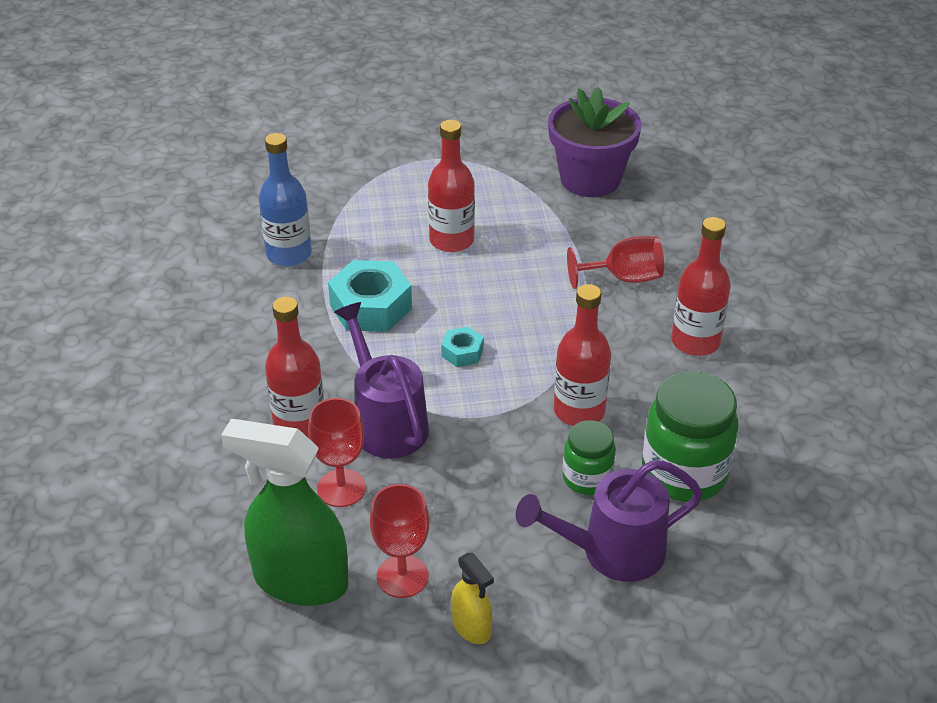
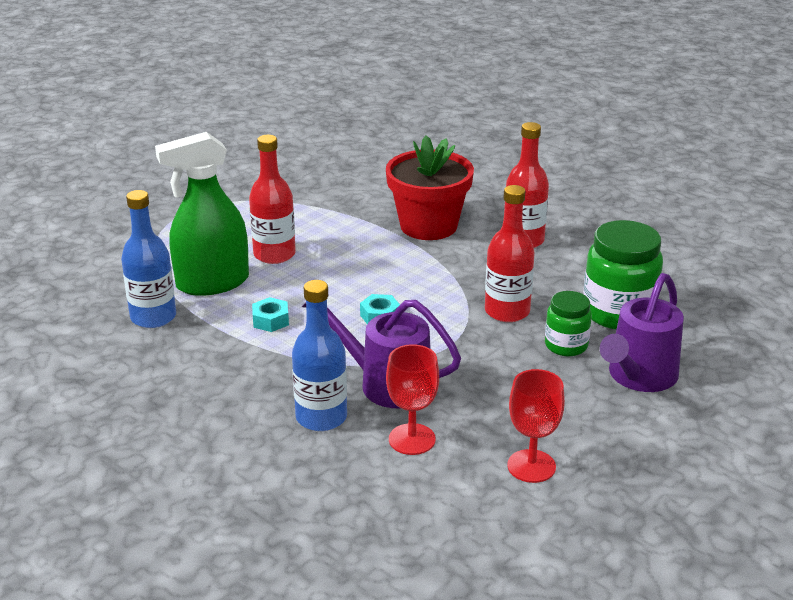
camera: 40 degrees left, 10 degrees down
green spray bottle [221,419,349,606] -> green spray bottle moved to [155,132,249,296]
red bottle [265,297,324,438] -> blue bottle [292,280,347,431]
turquoise nut [328,260,412,332] -> turquoise nut [252,297,289,332], size x0.51
yellow spray bottle [451,553,494,644] -> none
purple flower pot [548,87,642,197] -> none
red goblet [567,236,664,289] -> red flower pot [386,136,474,240]

